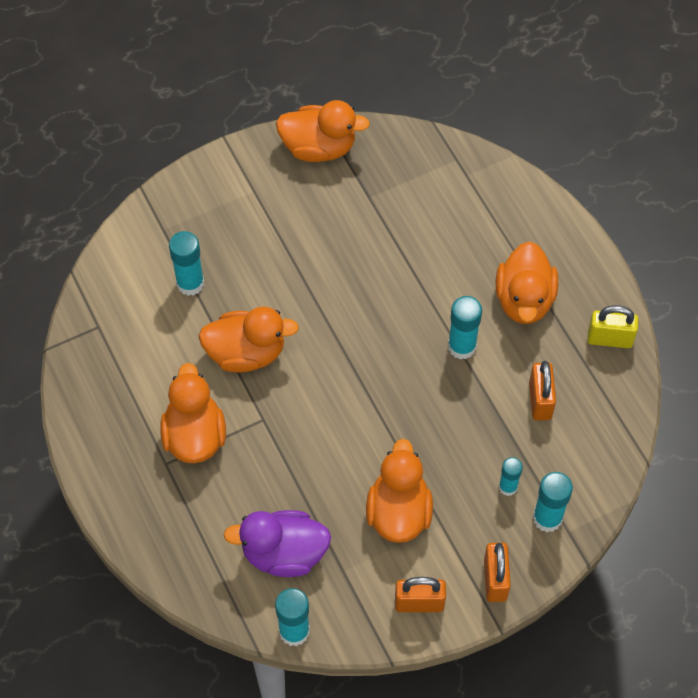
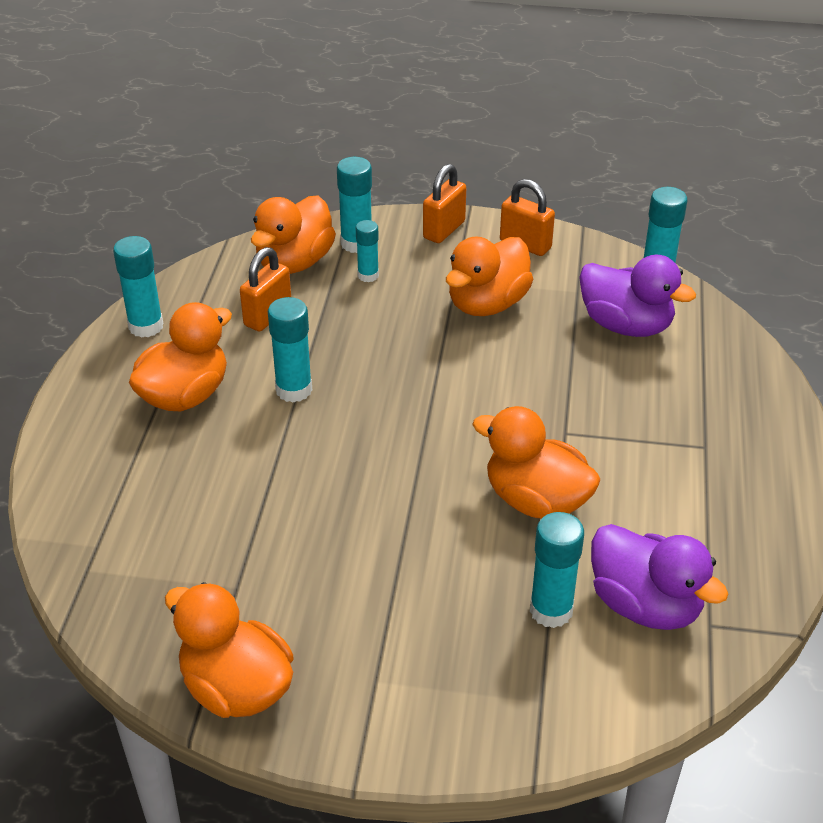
camera: 145 degrees left, 20 degrees down
orange duck [160,363,226,463] -> orange duck moved to [251,195,336,274]
yellow padlock [587,305,639,348] -> turquoise glue stick [113,236,164,338]
none -> purple duck [591,524,728,630]

